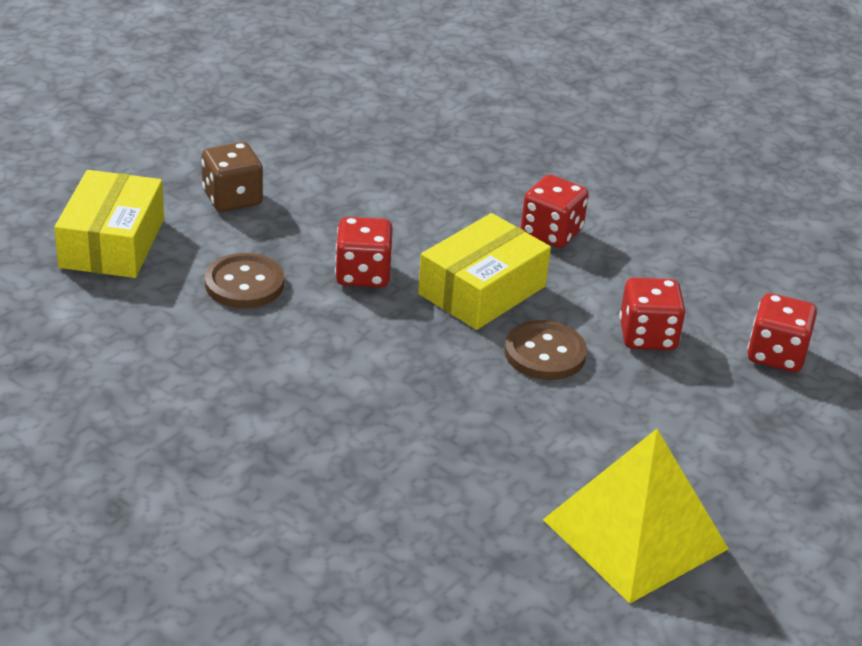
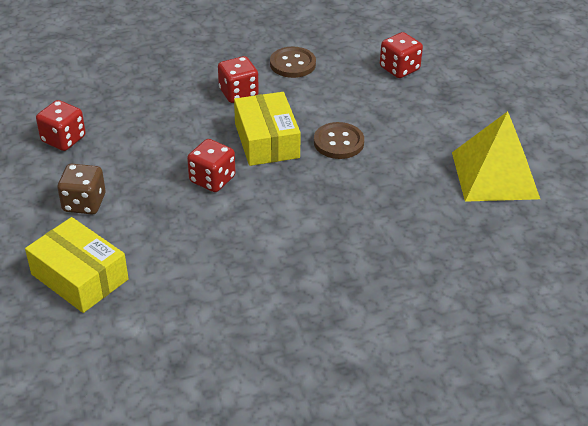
camera: 55 degrees left, 5 degrees up
brown button [205,253,284,308] -> brown button moved to [270,47,316,78]
red dice [619,277,686,350] -> red dice moved to [36,100,86,151]

